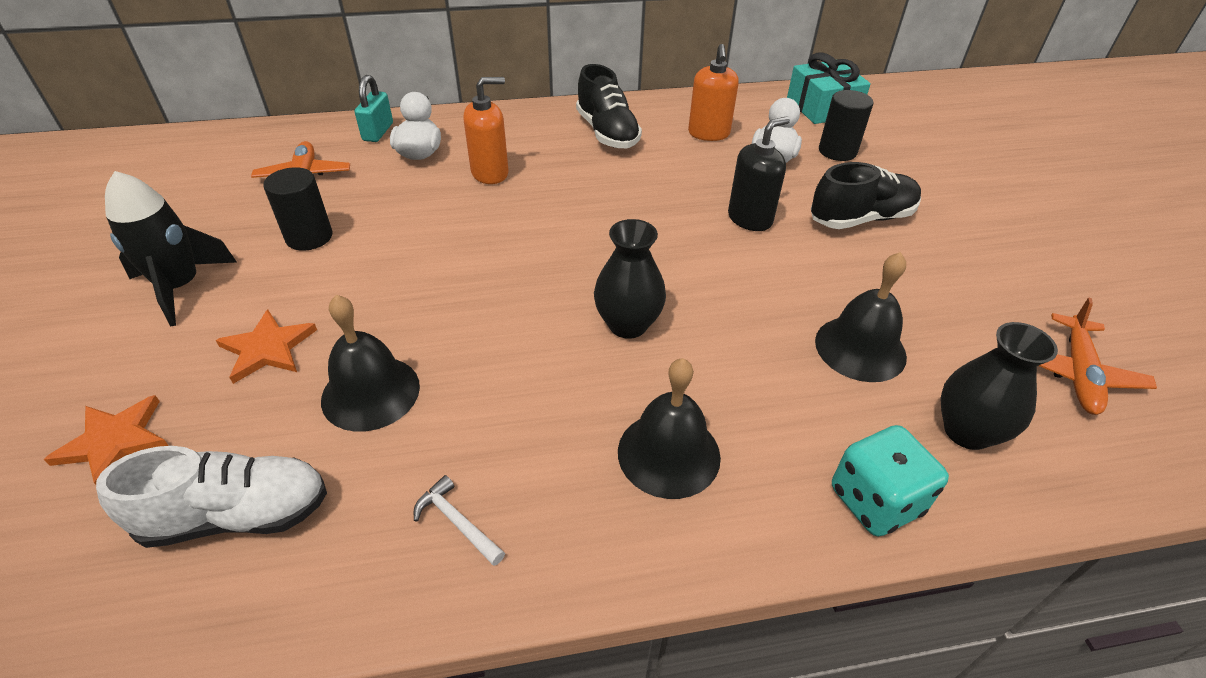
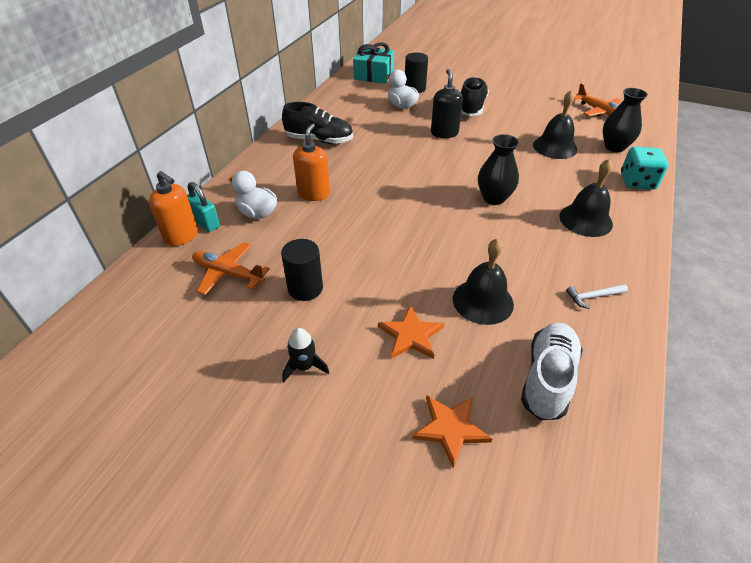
camera: 55 degrees left, 0 degrees up
black rocket [105,171,237,327] -> black rocket [282,328,329,382], size x0.56
orange soap dispenser [688,44,739,141] -> orange soap dispenser moved to [149,171,198,246]

